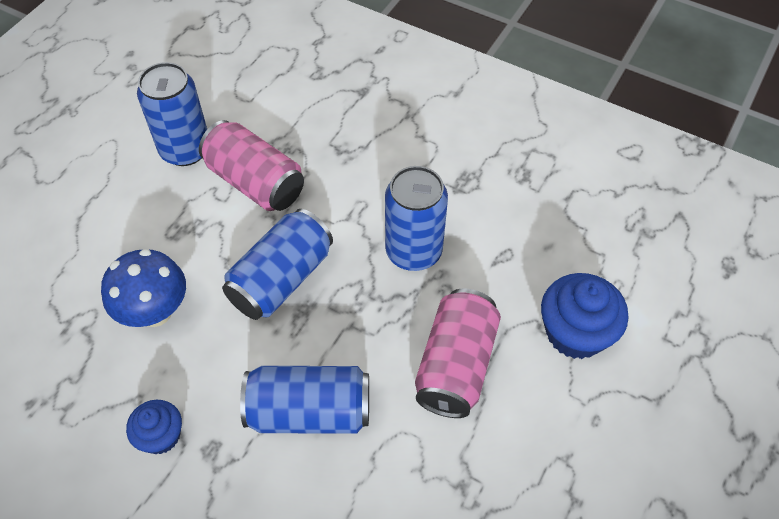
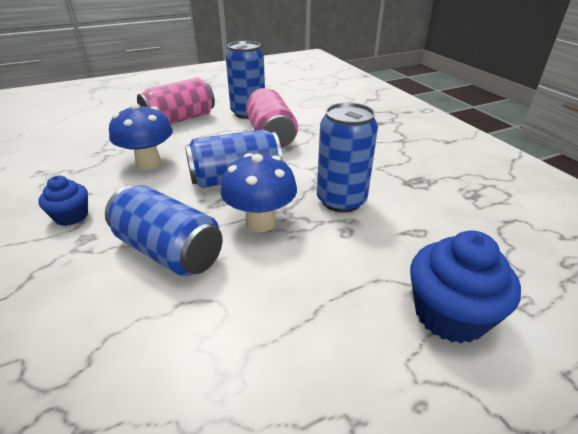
camera: 35 degrees right, 20 degrees down
pink can [415,289,501,418] -> pink can moved to [137,78,215,124]
none -> blue mushroom [220,153,297,232]

